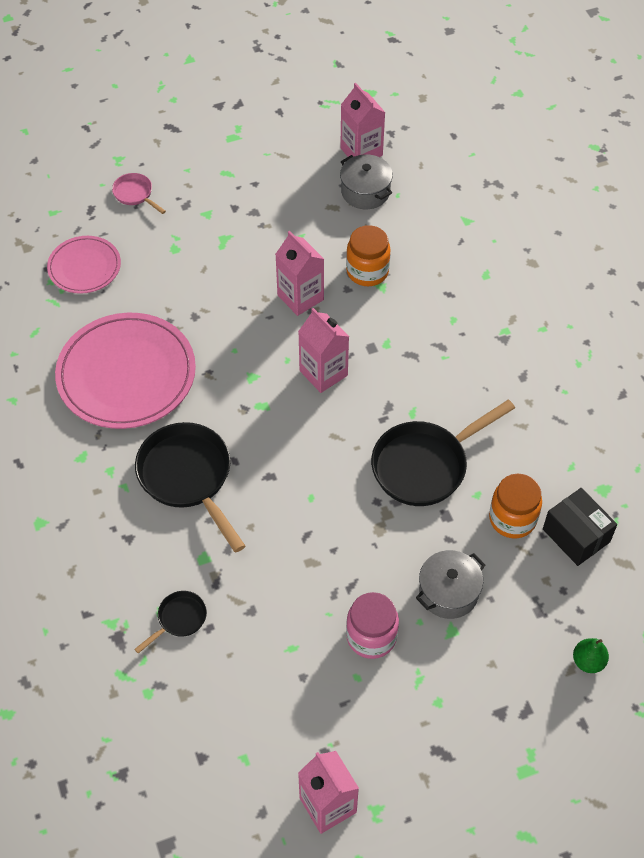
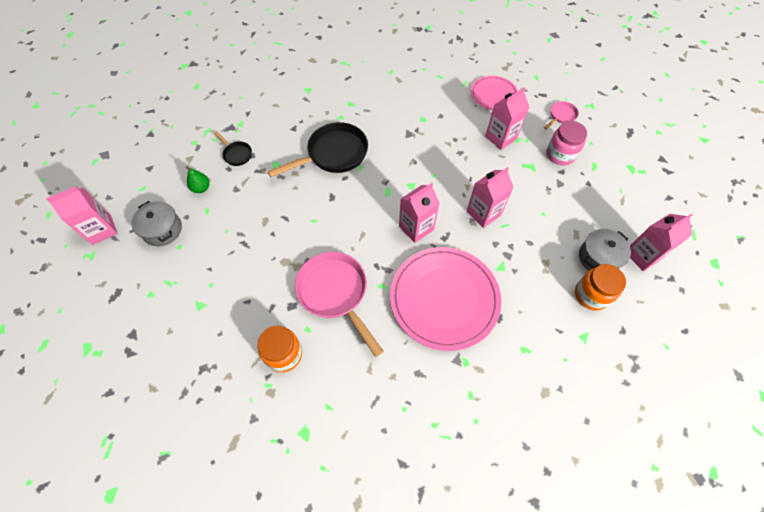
camera: 90 degrees right, 5 degrees up
pink plate [55,313,196,429] -> pink plate moved to [390,247,501,351]
orange jar [346,225,391,286] -> orange jar moved to [575,264,626,311]
pink jar [346,592,399,659] -> pink jar moved to [546,121,587,165]
black pan [371,400,515,506] -> pink pan [295,252,384,357]
grey pot [416,550,485,619] -> grey pot moved to [131,201,182,246]
black box [543,488,617,566] -> none
green pear [573,638,609,673] -> green pear moved to [186,167,210,193]
none -> pink carton [485,87,529,150]

